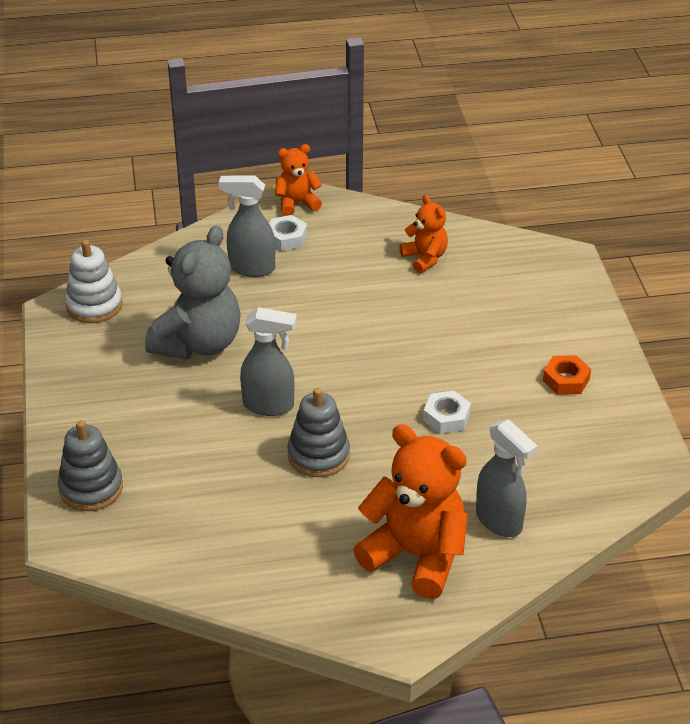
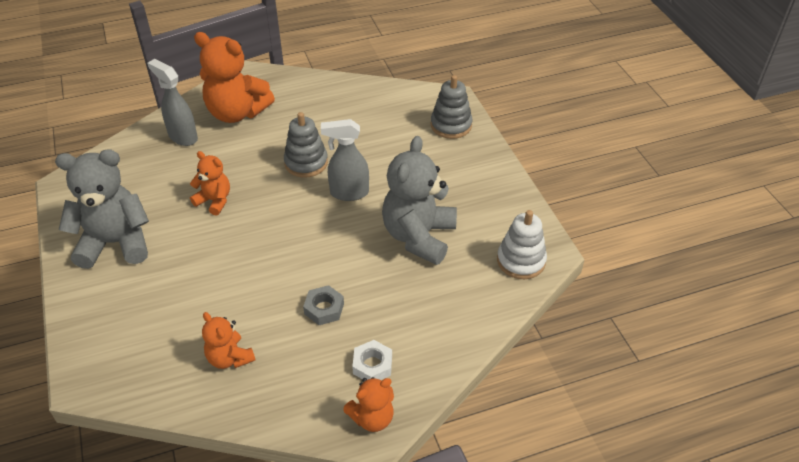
camera: 170 degrees right, 5 degrees up
grey spray bottle [219,176,275,277] -> none
white nut [423,391,471,434] -> orange teddy bear [190,151,230,216]
orange nut [543,355,591,395] -> grey teddy bear [55,149,149,269]
none -> grey nut [303,285,344,325]

